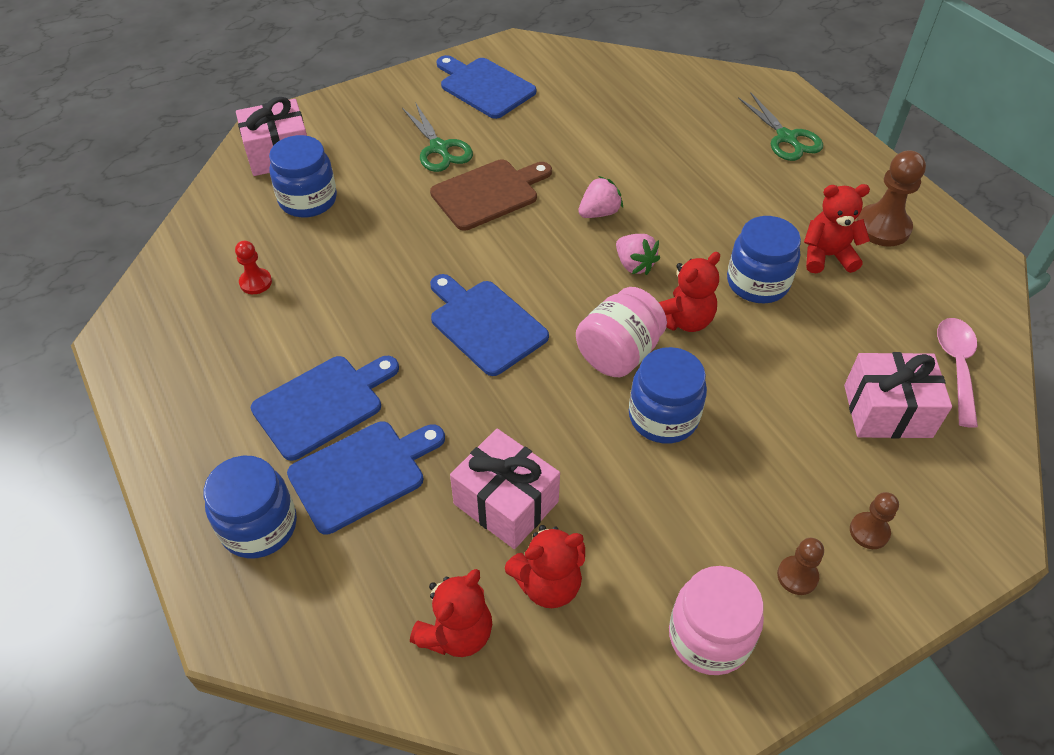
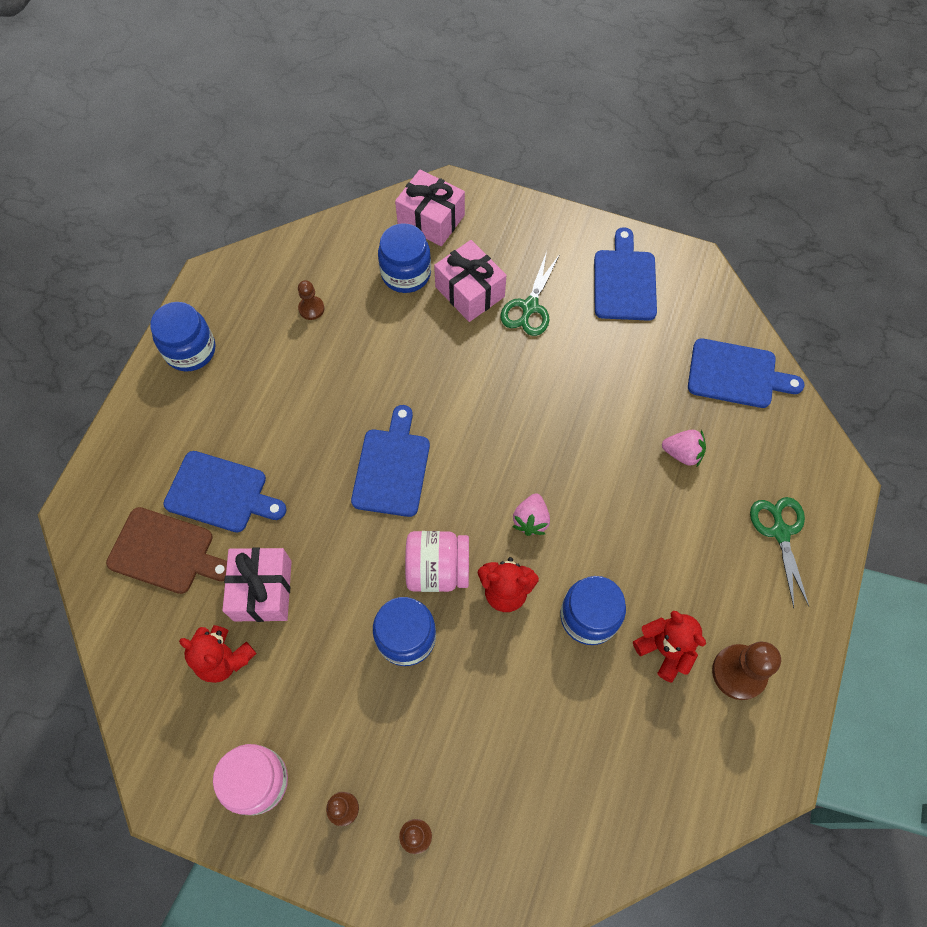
camera: 50 degrees right, 15 degrees up
blue jar [203,456,297,558] -> blue jar moved to [150,302,215,371]
red pawn [235,241,272,294] -> brown pawn [298,280,324,320]
blue cutting board [251,356,399,461] -> blue cutting board moved to [688,338,805,408]
red teddy bear [410,569,492,657] -> none
brown cutting board [430,159,552,231] -> brown cutting board moved to [106,507,227,594]
pink strawberry [578,176,623,218] -> pink strawberry moved to [662,430,706,466]
green scissors [738,92,823,161] -> green scissors turned 150 degrees clockwise [750,497,809,608]
pink gift [844,352,952,439] -> pink gift moved to [434,240,506,322]
pink spoon [937,318,978,428] -> none

